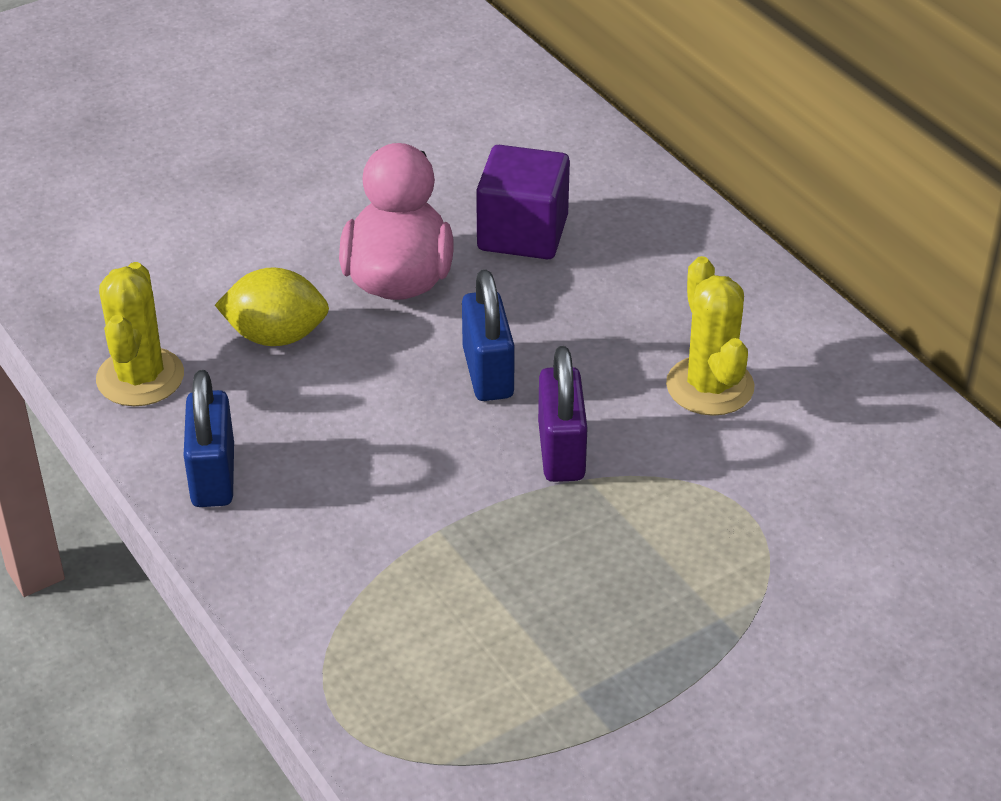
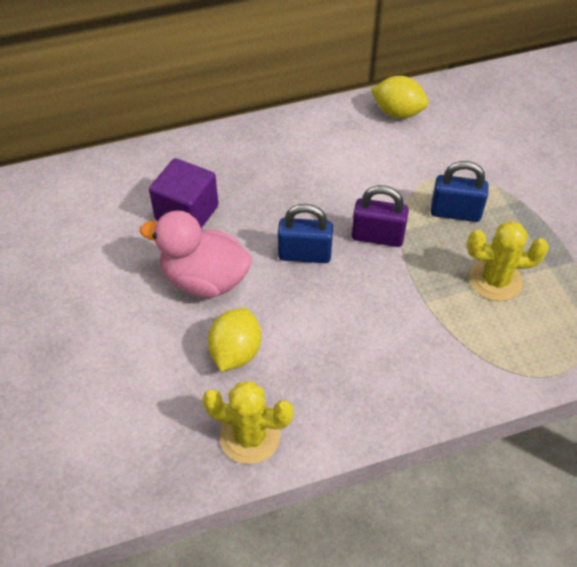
camera: 75 degrees left, 10 degrees up
blue padlock [184,370,234,507] -> blue padlock moved to [430,161,488,222]
yellow cactus [666,256,755,416] -> yellow cactus moved to [467,221,549,301]
none -> yellow lemon [371,76,428,118]

